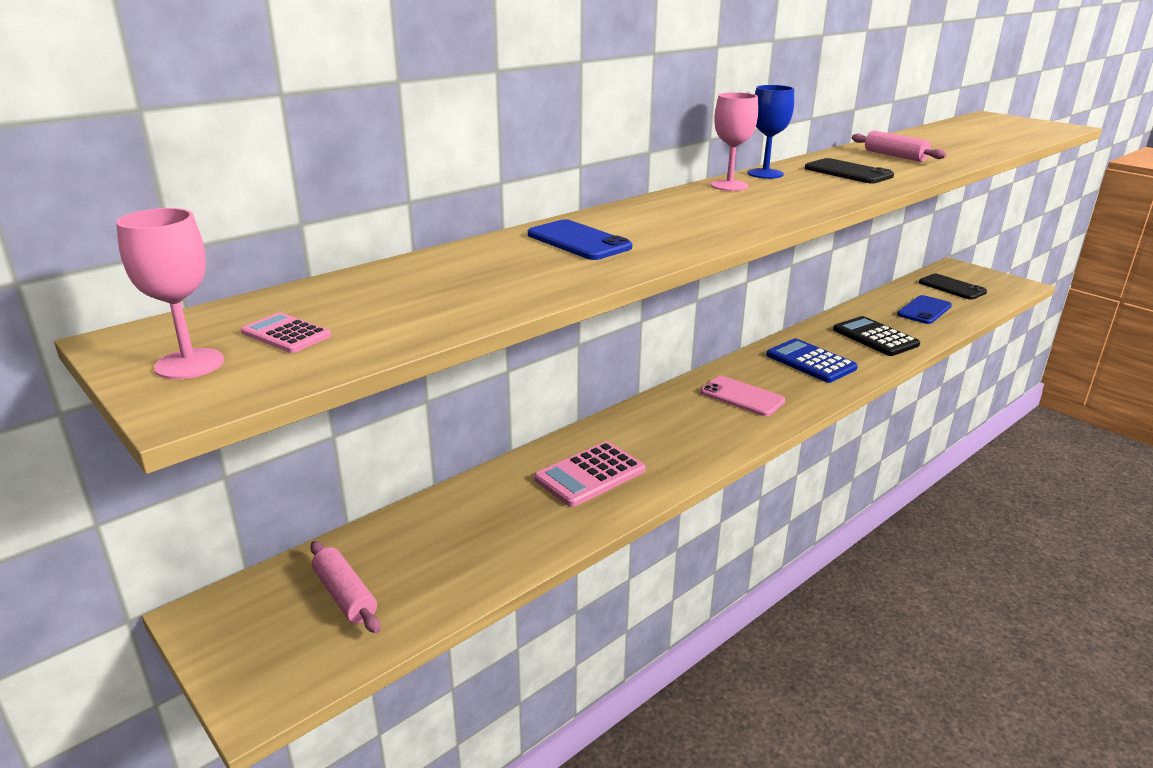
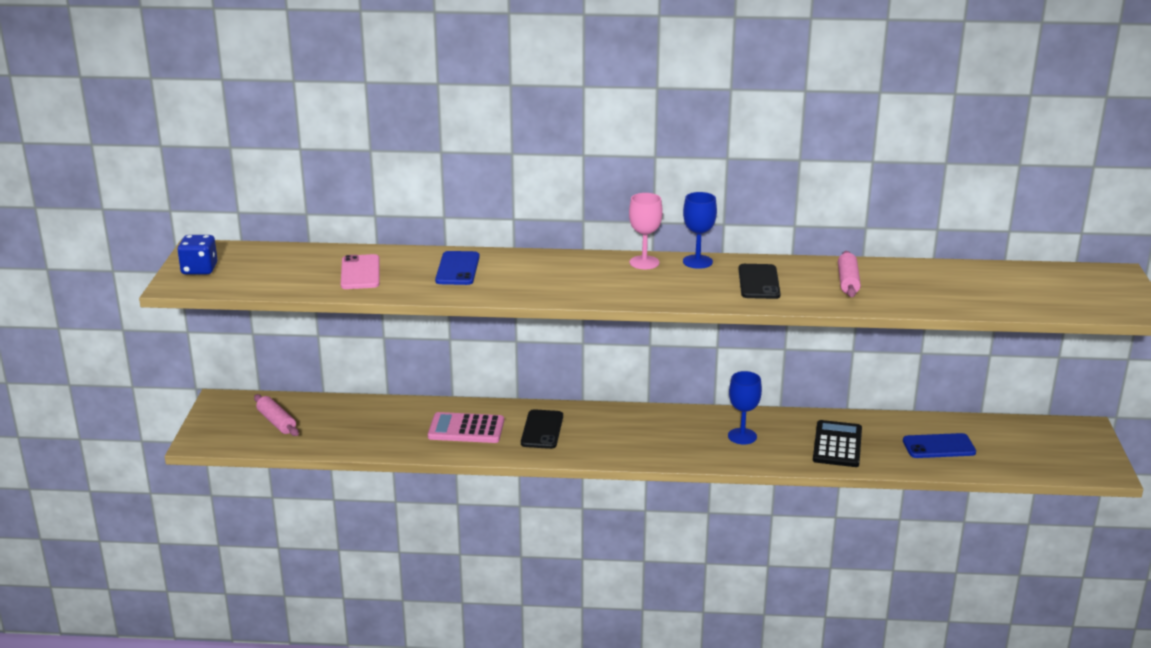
camera: 45 degrees right, 0 degrees up
pink goblet [116,208,224,379] -> blue dice [177,235,217,274]
pink calculator [241,312,331,353] -> none
pink rolling pin [310,541,381,633] -> pink rolling pin turned 45 degrees counterclockwise [254,394,299,436]
pink phone [700,376,785,416] -> pink phone moved to [341,254,379,289]
blue calculator [766,338,858,383] -> blue goblet [728,371,762,444]
black phone [919,274,987,300] -> black phone moved to [521,409,563,449]

